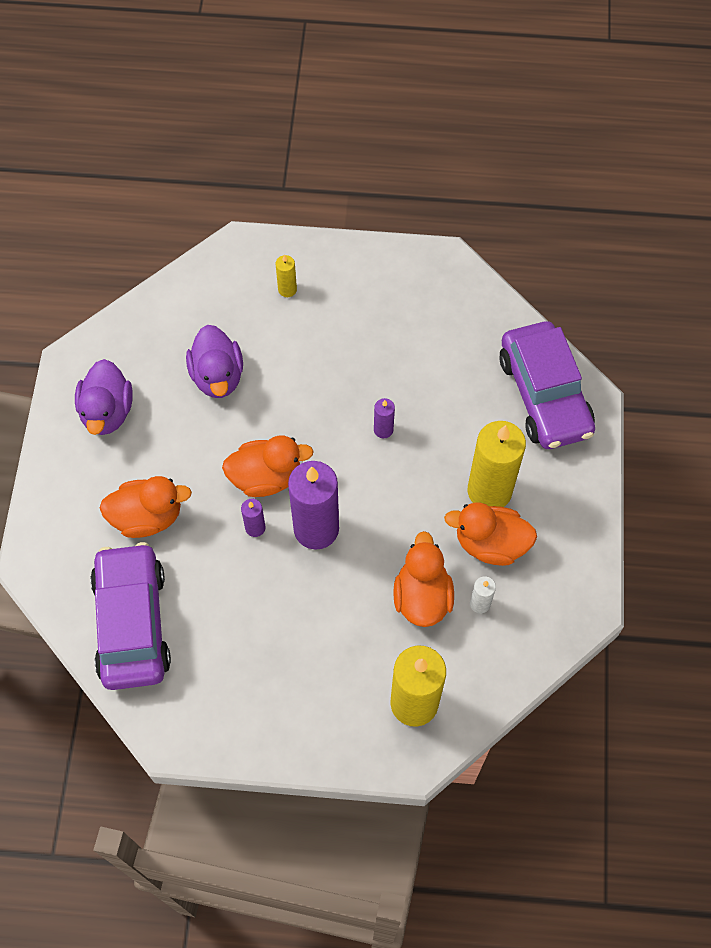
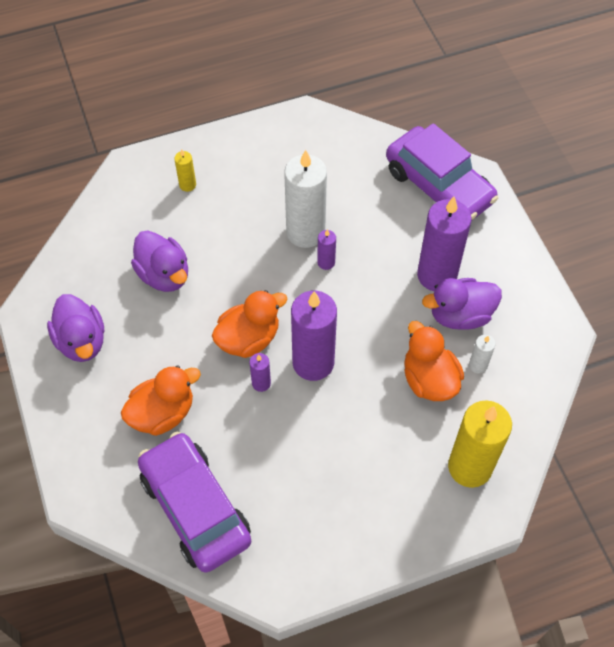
camera: 25 degrees left, 5 degrees down
orange duck [444,502,537,566] -> purple duck [422,278,502,330]
yellow candle [468,421,526,507] -> purple candle [417,197,472,291]
none -> white candle [284,150,327,248]

